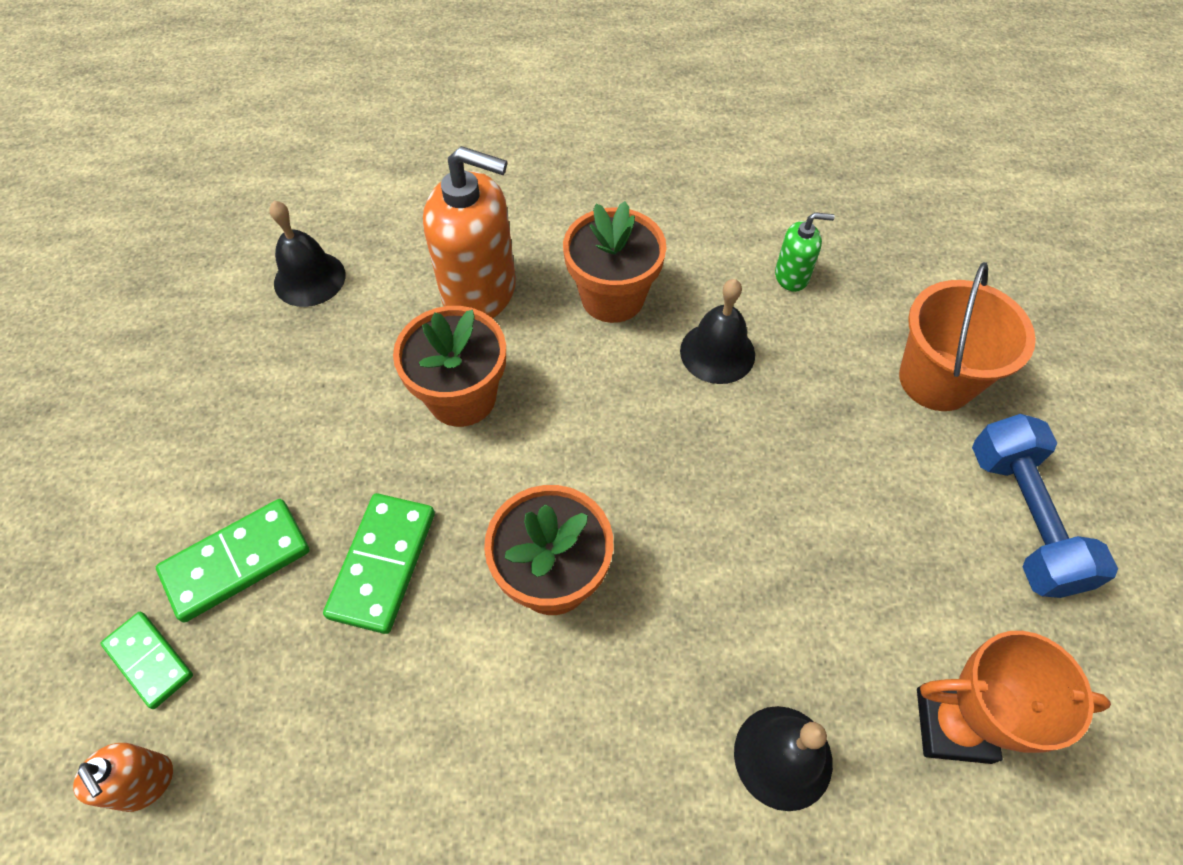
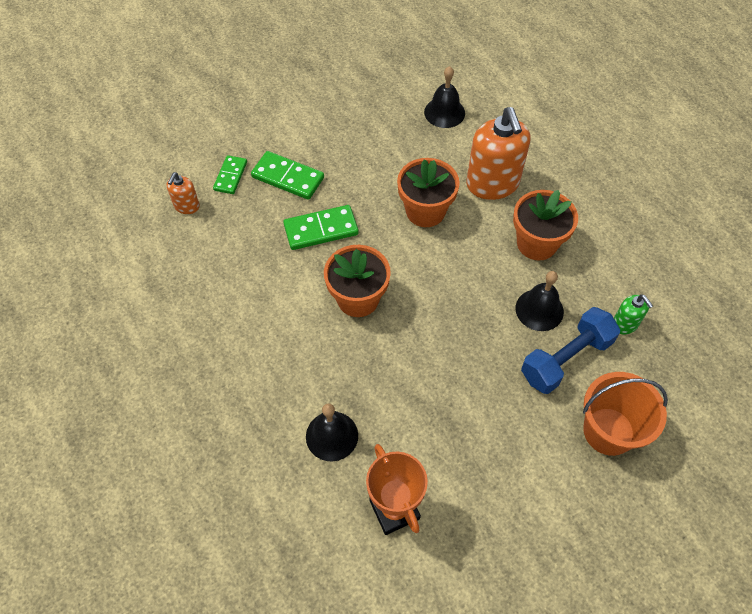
camera: 60 degrees right, 0 degrees up
blue dumbbell [972,414,1118,598] -> blue dumbbell moved to [521,307,620,394]

